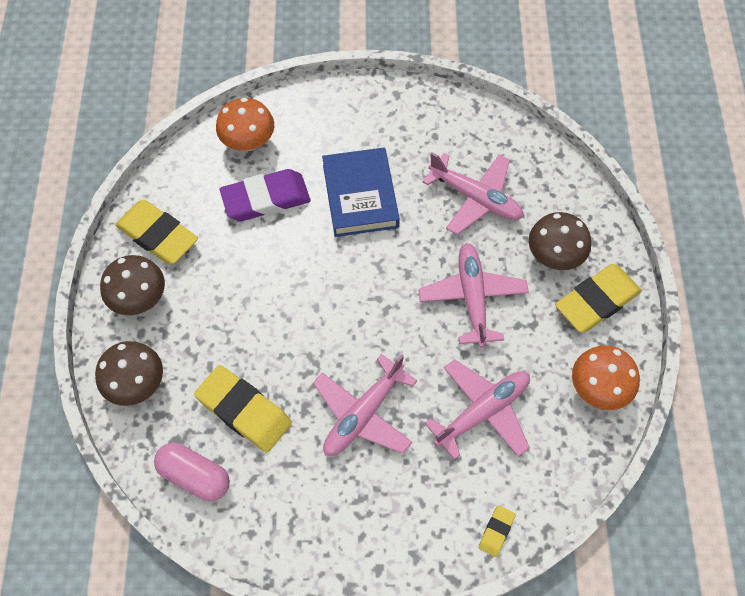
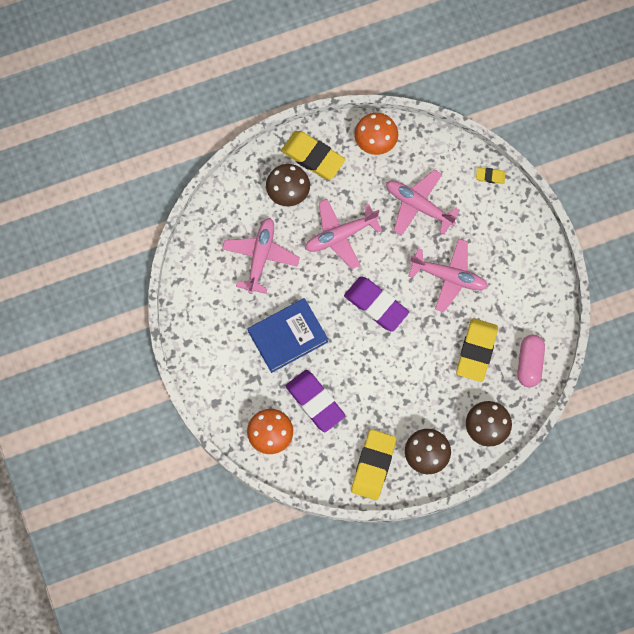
camera: 110 degrees left, 10 degrees up
none -> purple eraser [344,276,409,332]

